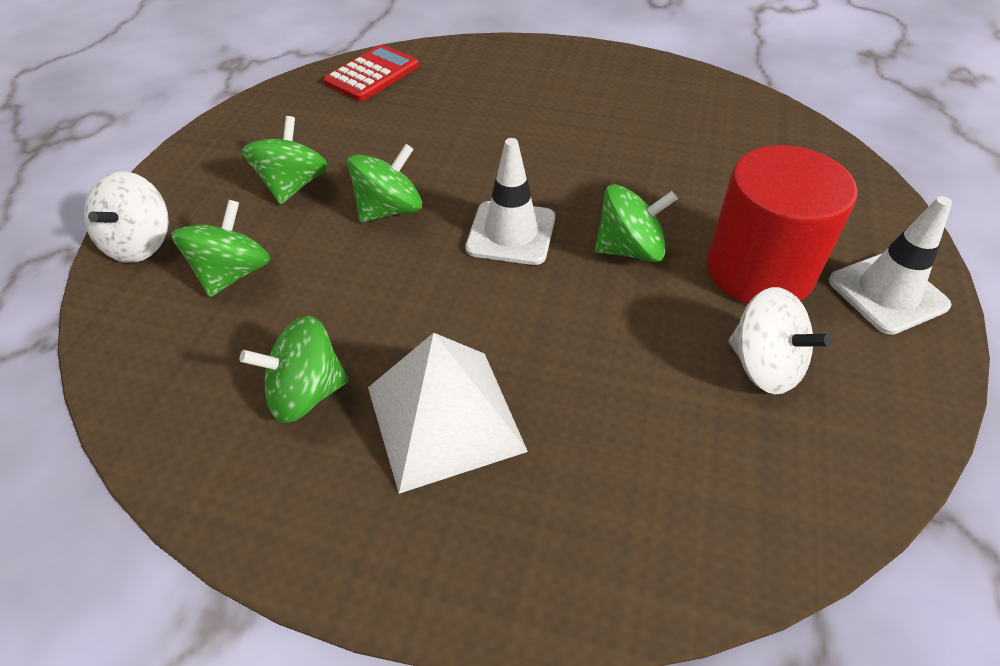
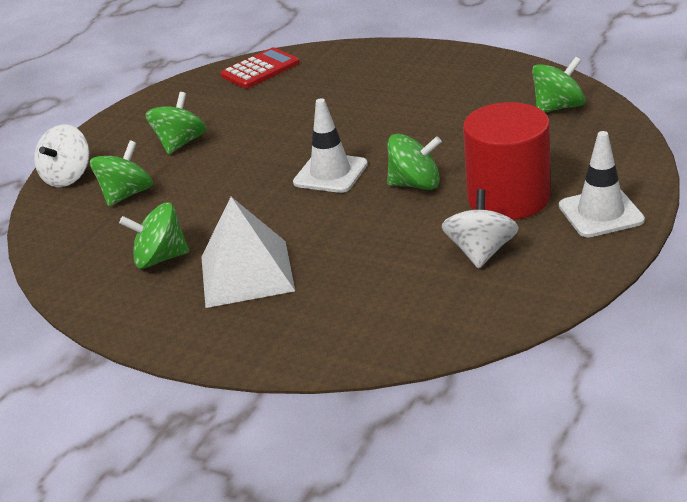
camera: 15 degrees right, 15 degrees down
green spinning top [347,144,422,222] -> green spinning top moved to [532,57,585,112]
white spinning top [729,287,832,395] -> white spinning top turned 135 degrees counterclockwise [442,189,519,269]

